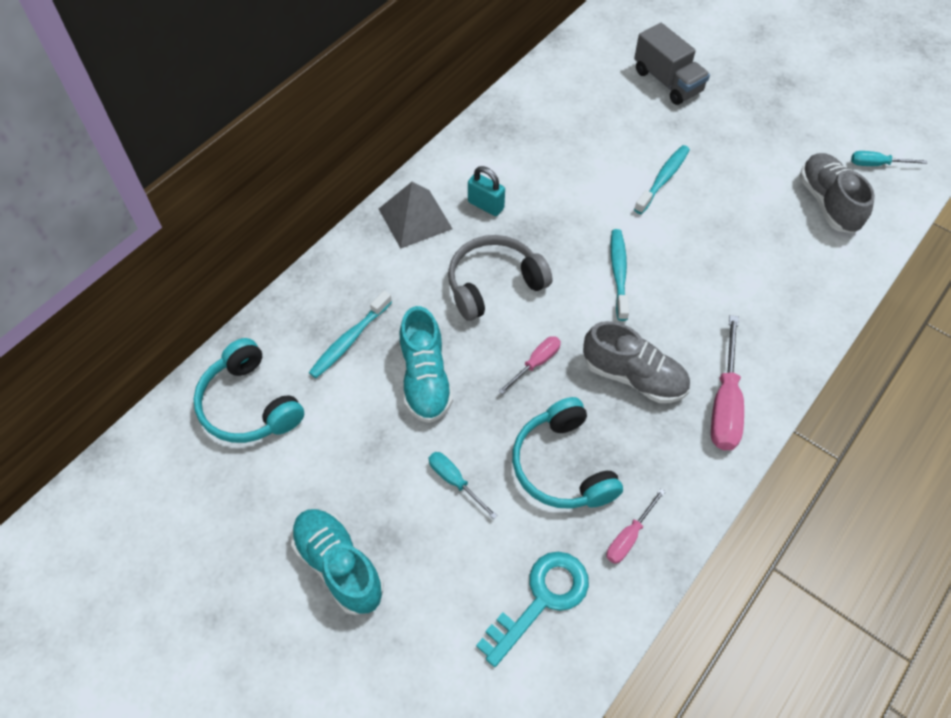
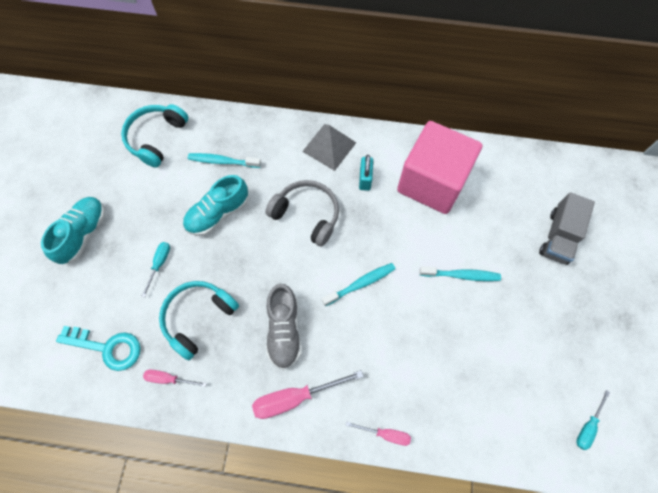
camera: 60 degrees right, 10 degrees up
pink screwdriver [498,336,561,394] -> pink screwdriver moved to [345,422,411,446]
grey shoe [799,153,875,233] -> none
turquoise screwdriver [851,151,927,166] -> turquoise screwdriver turned 120 degrees counterclockwise [576,390,610,450]
none -> pink cube [397,121,483,214]

